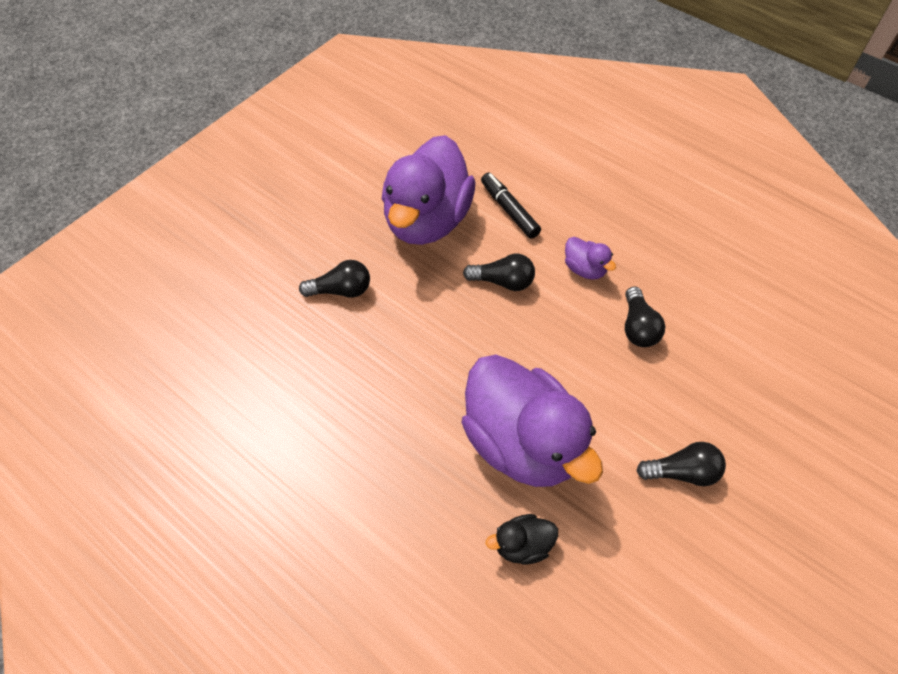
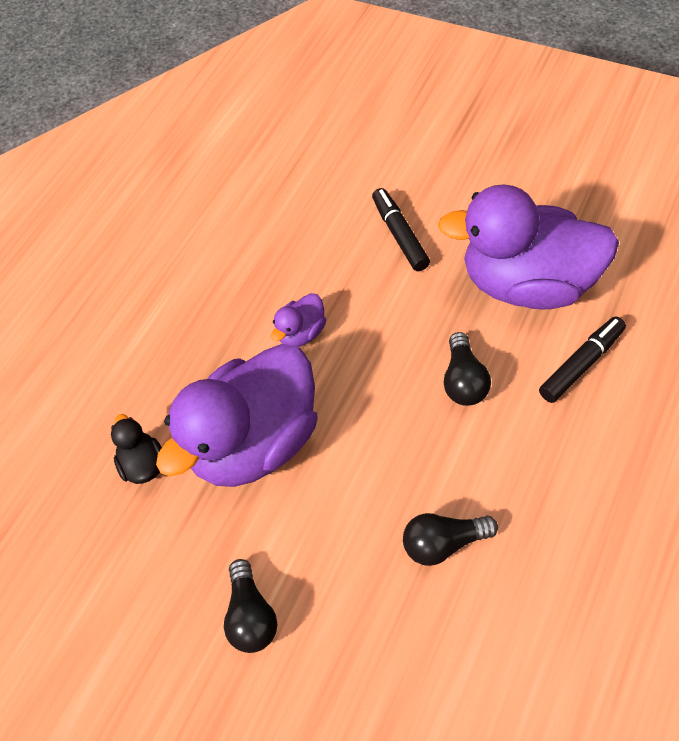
camera: 85 degrees right, 0 degrees up
black light bulb [299,260,370,297] -> black marker [372,188,430,271]
purple duck [565,237,616,279] -> purple duck moved to [271,293,326,347]

